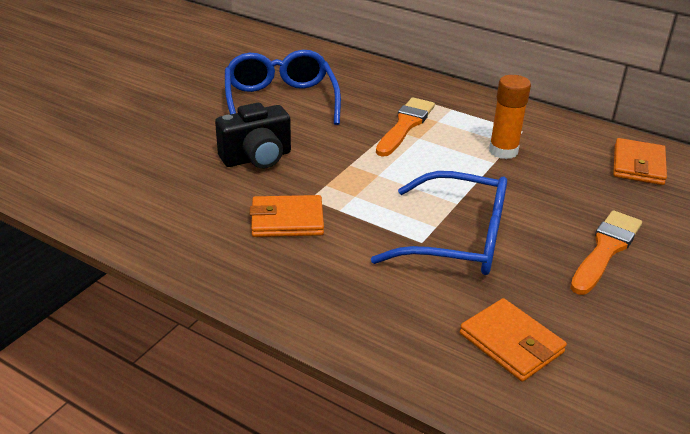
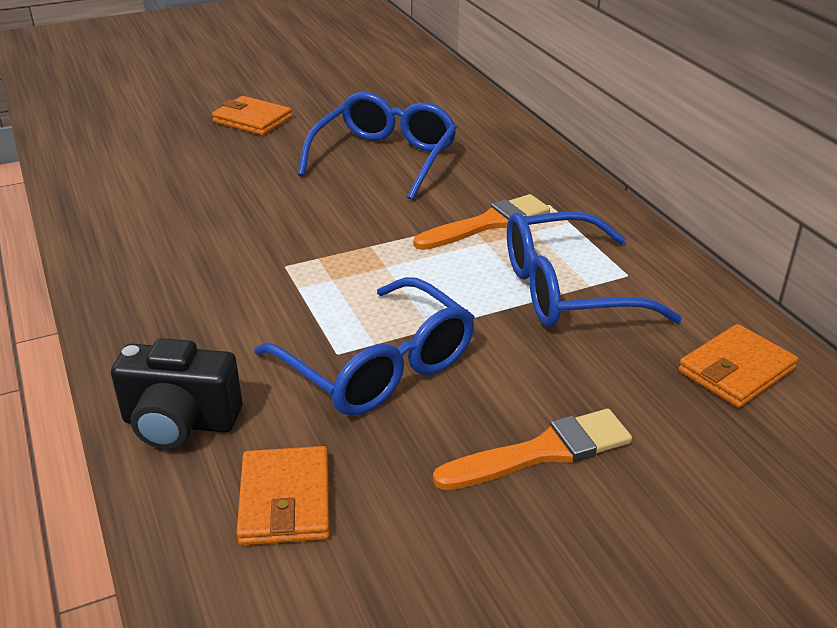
camera: 35 degrees right, 0 degrees up
black camera [215,103,291,169] -> black camera moved to [111,338,242,449]
orange wallet [250,195,324,237] -> orange wallet moved to [212,96,292,135]
orange glue stick [489,75,531,159] -> blue glasses [507,211,682,327]

